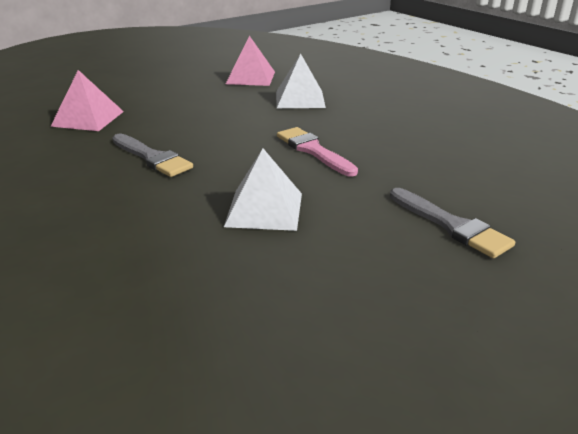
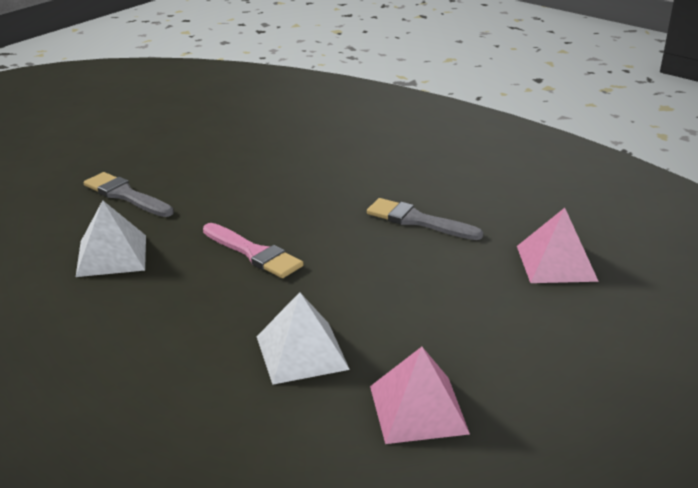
camera: 165 degrees right, 0 degrees up
white pyramid [224,149,302,231] -> white pyramid moved to [76,200,146,277]

